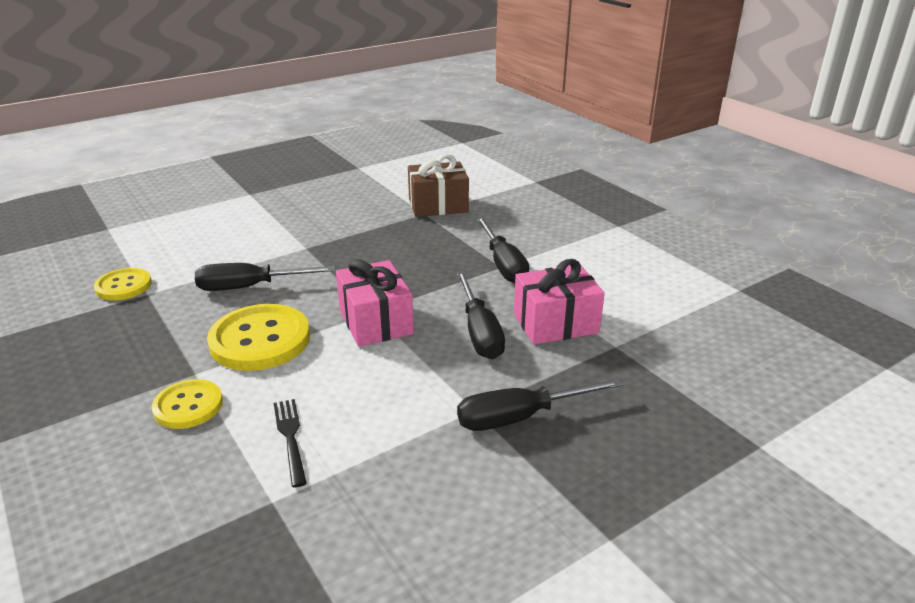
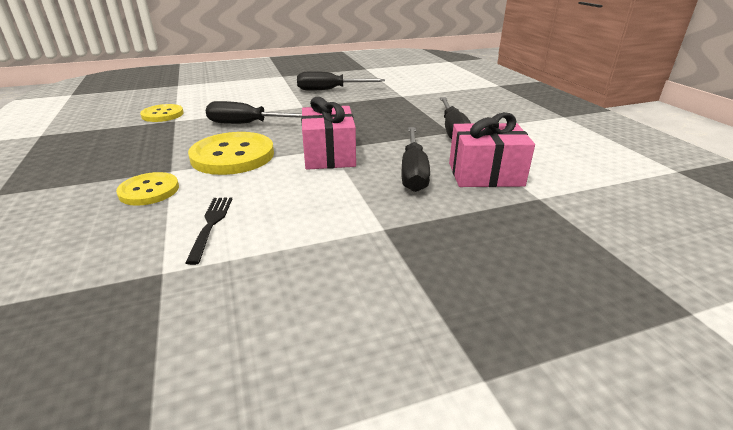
camera: 15 degrees right, 0 degrees up
brown gift [408,154,469,217] -> none
black screwdriver [457,378,623,431] -> black screwdriver moved to [297,71,385,91]

